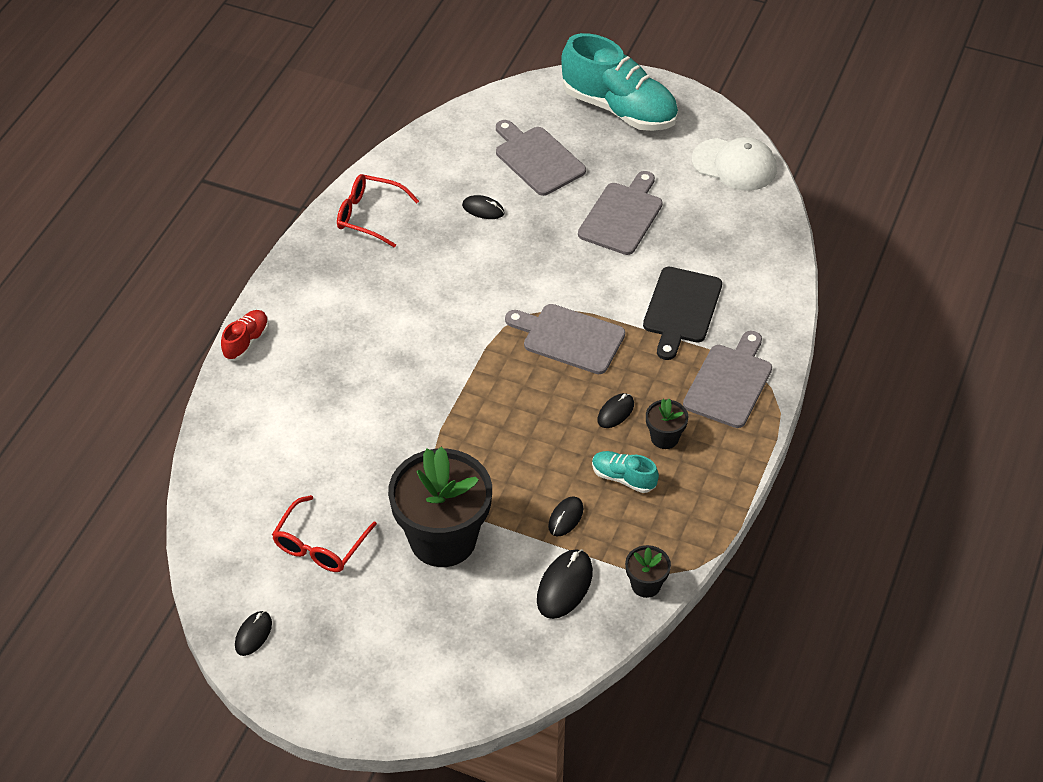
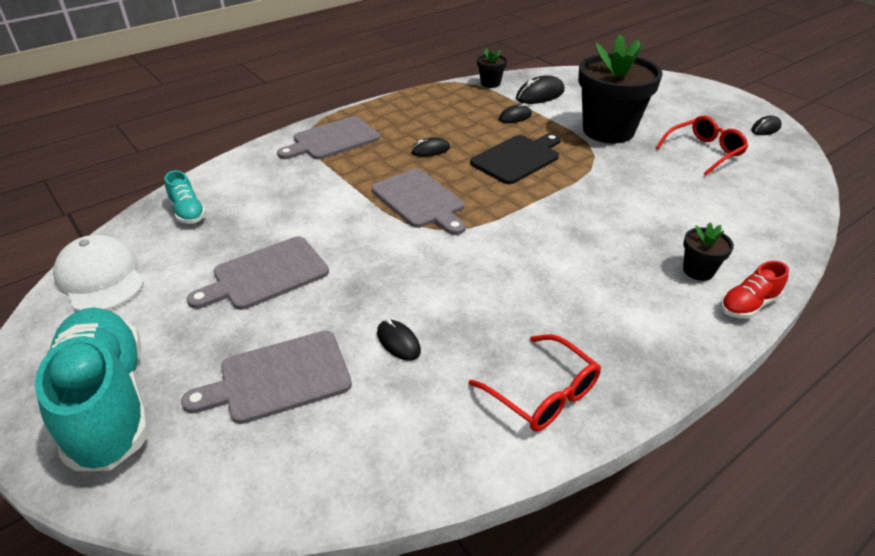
camera: 150 degrees left, 10 degrees down
grey cutting board [496,120,586,196] -> grey cutting board turned 75 degrees clockwise [181,331,352,424]
turquoise shoe [592,451,659,493] -> turquoise shoe moved to [164,170,206,224]
black cutting board [643,267,722,360] -> black cutting board moved to [470,133,561,184]
black flower pot [646,399,688,449] -> black flower pot moved to [683,223,734,281]

